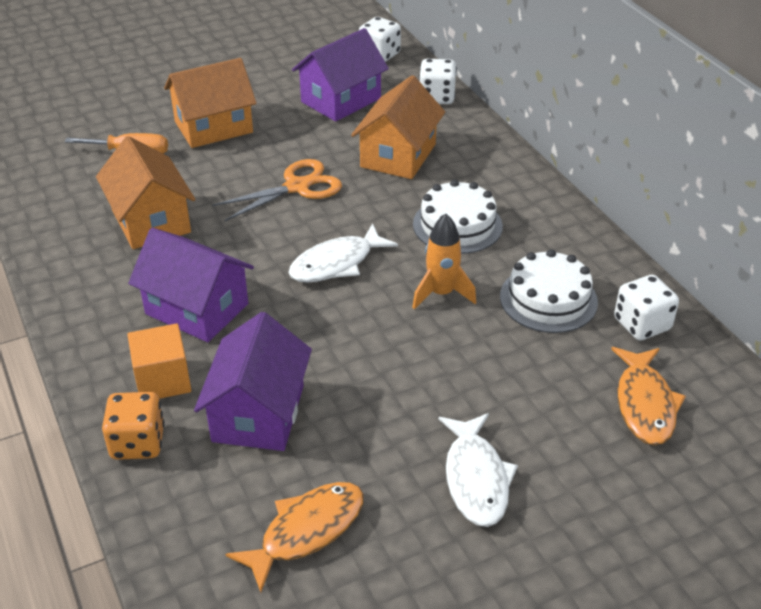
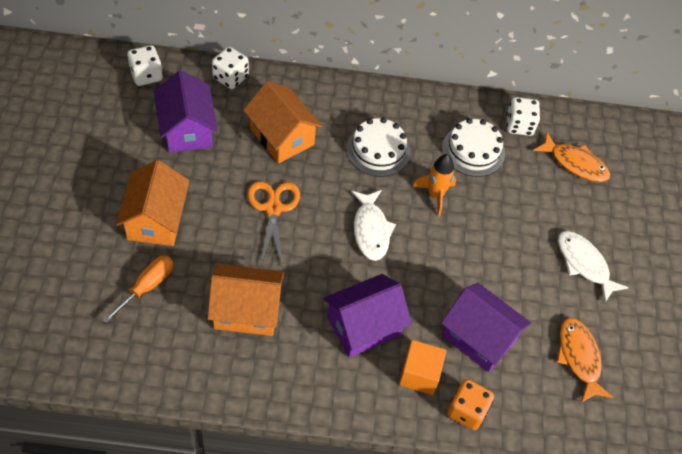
camera: 65 degrees left, 15 degrees up
white fish [438,413,518,527] -> white fish turned 150 degrees counterclockwise [558,231,629,302]

